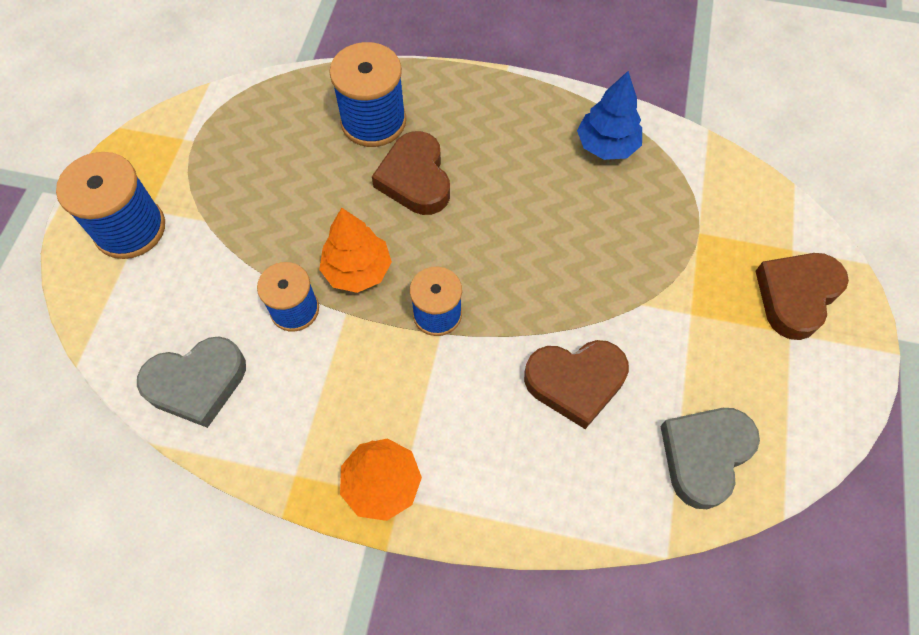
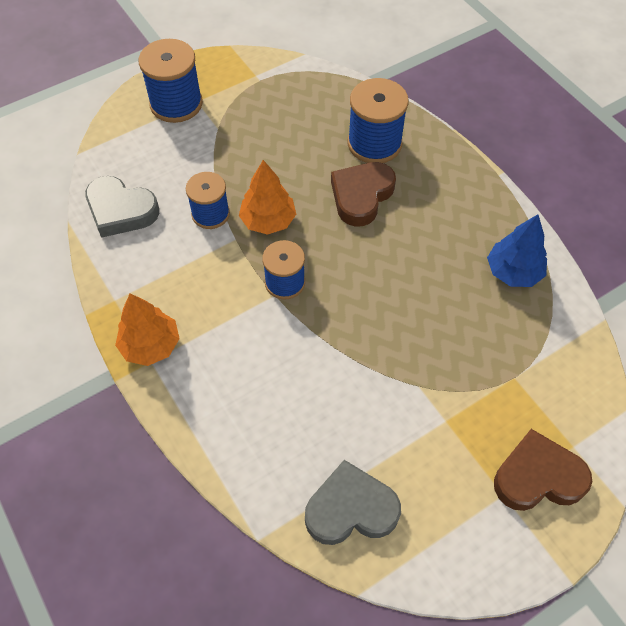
camera: 45 degrees right, 5 degrees down
brown heart [524,340,629,429] -> none

